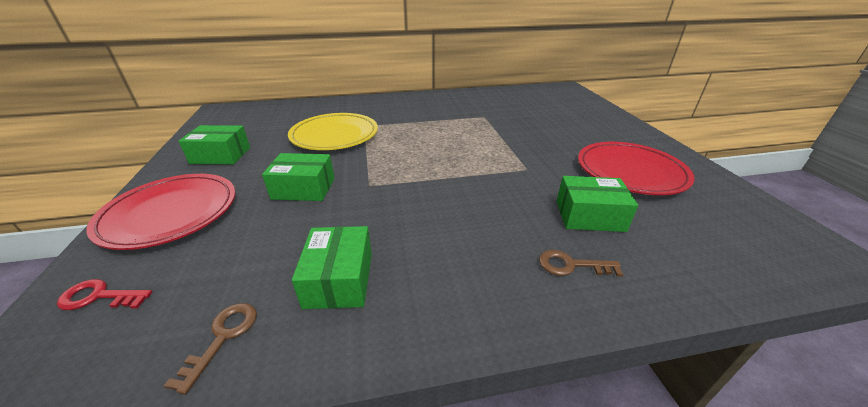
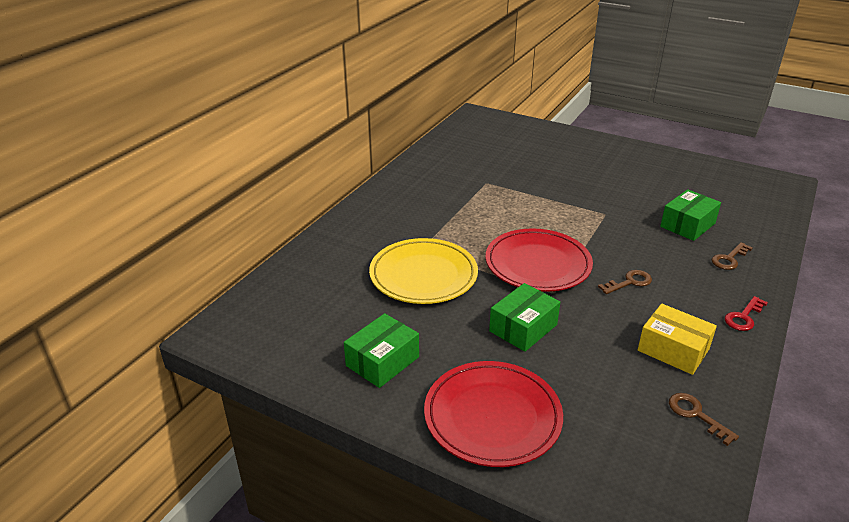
camera: 50 degrees left, 0 degrees up
red key [57,279,152,310] -> red key moved to [725,296,768,331]
green box [292,226,372,309] -> yellow box [638,303,717,375]
red plate [578,142,695,195] -> red plate moved to [485,229,593,292]
none -> brown key [598,270,652,294]

